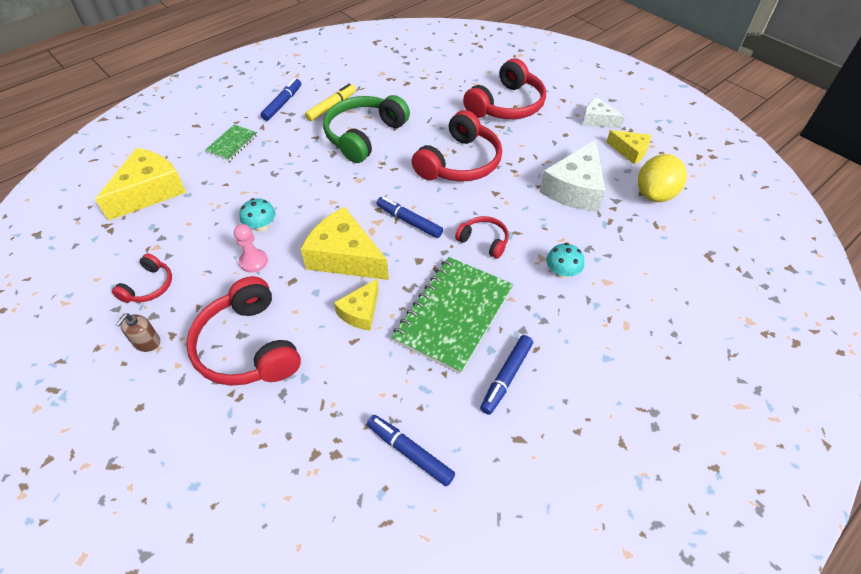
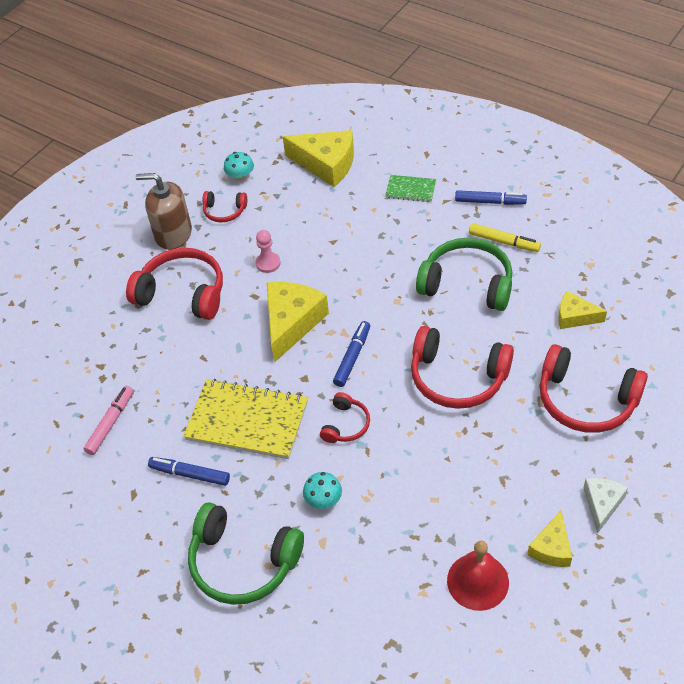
camera: 80 degrees right, 0 degrees up
brown soap dispenser [115,313,160,352] -> brown soap dispenser [136,173,192,250], size x2.02
red headphones [186,276,301,386] -> red headphones turned 60 degrees clockwise [126,248,223,320]
turquoise mushroom [239,198,275,232] -> turquoise mushroom moved to [224,152,254,181]
yellow cheese [334,278,379,331] -> yellow cheese moved to [558,291,607,329]
blue marker [367,415,455,487] -> pink marker [83,386,133,455]
green notebook [392,257,513,374] -> yellow notebook [183,379,308,459]
white cheese [539,139,605,212] -> none
yellow lemon [638,154,687,202] -> red bell [447,541,509,611]
none -> green headphones [188,502,304,605]

